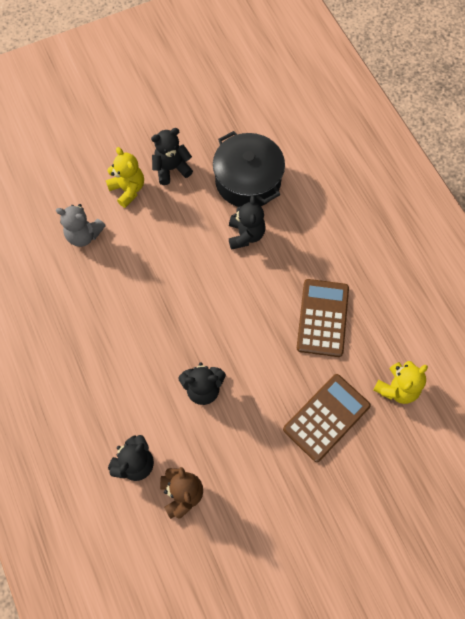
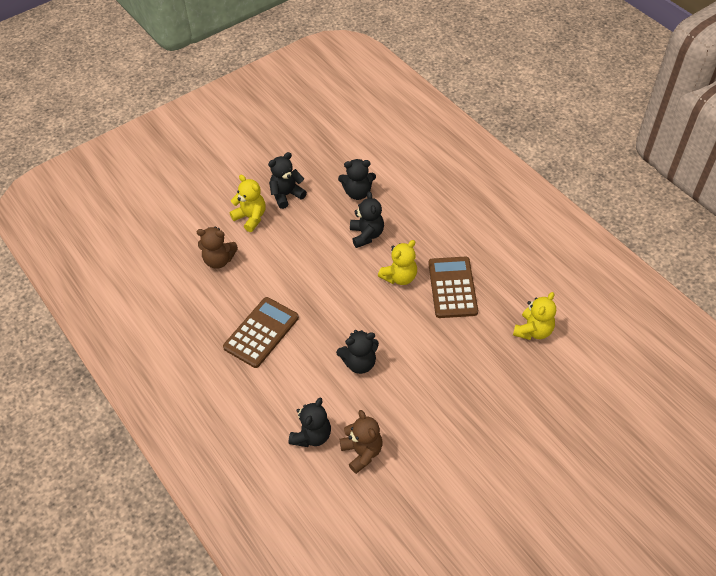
camera: 10 degrees left, 15 degrees down
grey teddy bear [56,204,106,247] -> brown teddy bear [197,227,238,269]
black pot [213,131,285,207] -> black teddy bear [338,159,376,200]
brown calculator [283,374,371,462] -> brown calculator moved to [223,297,299,368]
none -> yellow teddy bear [378,240,417,285]

